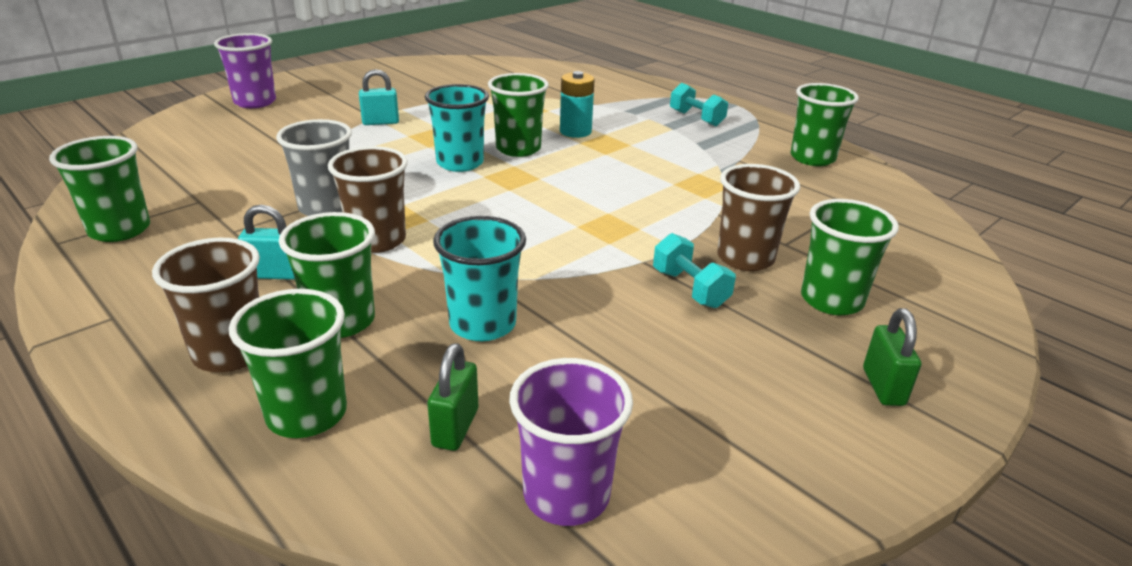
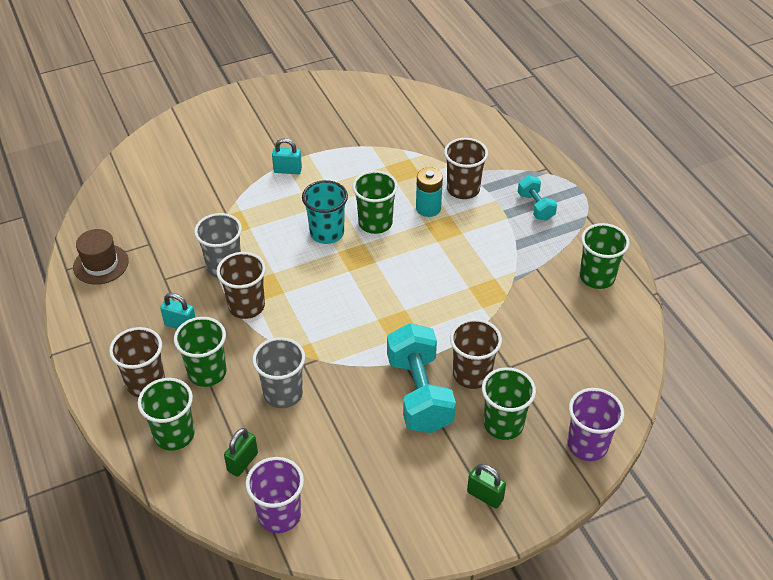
camera: 20 degrees right, 15 degrees up
green cup [49,136,150,242] -> brown hat [73,229,129,285]
purple cup [214,33,276,108] -> purple cup moved to [567,388,624,461]
turquoise cup [433,216,526,341] -> grey cup [253,337,305,408]
turquoise dumbbell [653,233,736,308] -> turquoise dumbbell [387,323,456,433], size x1.89
green padlock [863,308,922,406] -> green padlock turned 75 degrees counterclockwise [467,464,506,509]
none -> brown cup [444,138,488,199]

